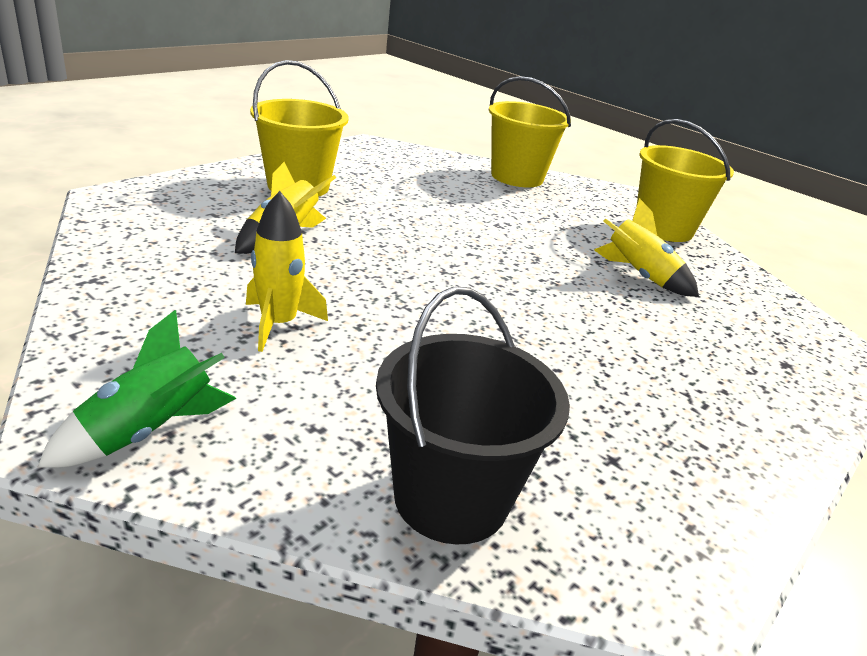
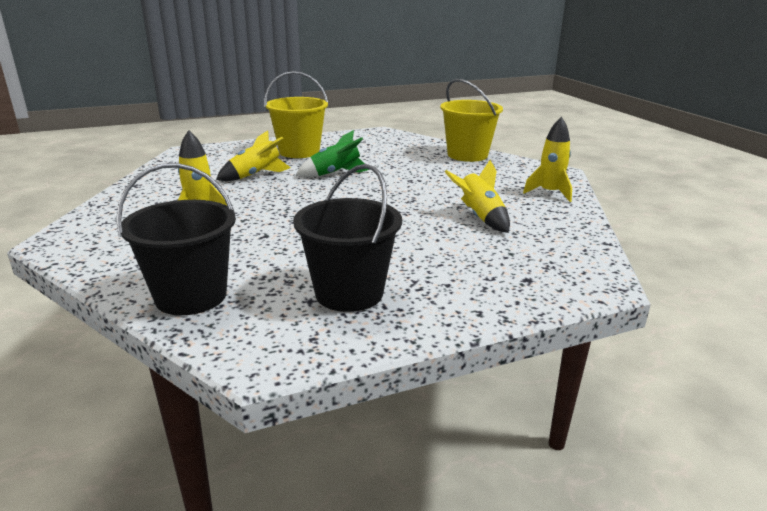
camera: 30 degrees right, 5 degrees down
green rocket [38,310,237,468] -> green rocket moved to [296,130,369,177]
yellow bucket [637,119,734,242] -> yellow rocket [523,117,572,202]
none -> black bucket [293,164,402,312]

